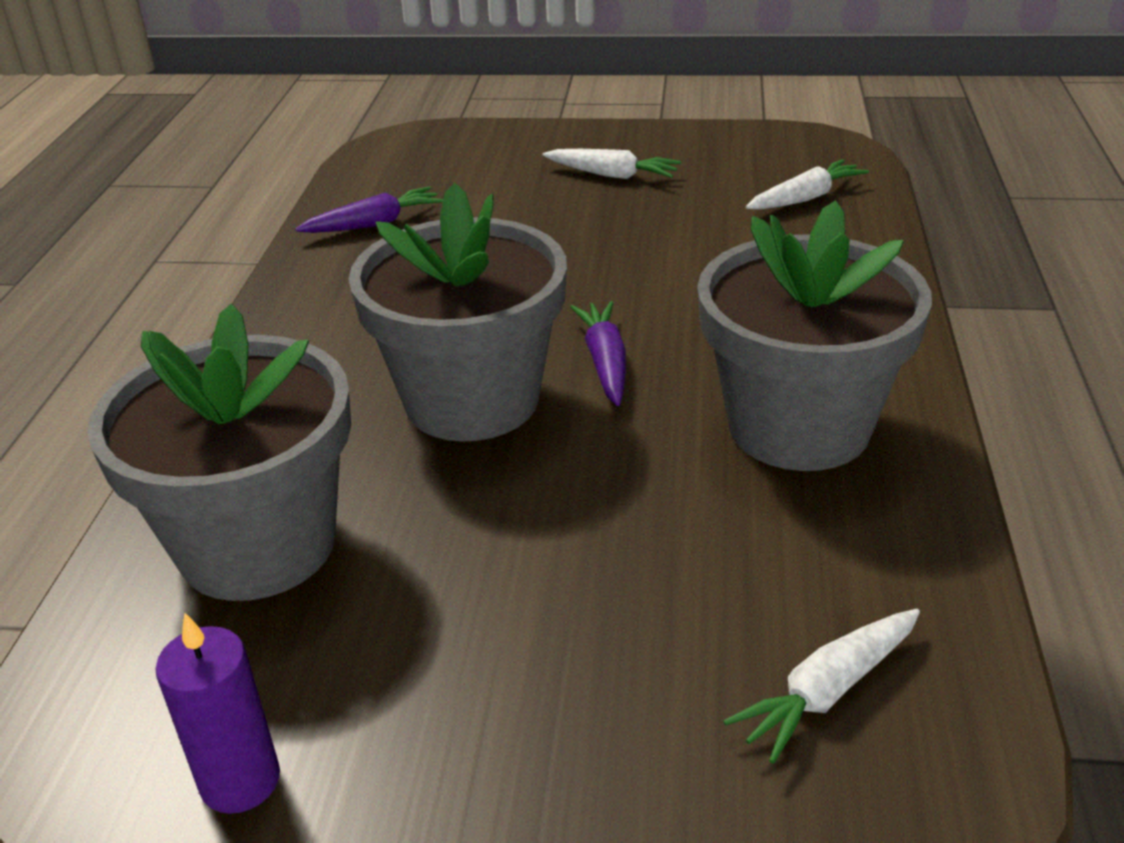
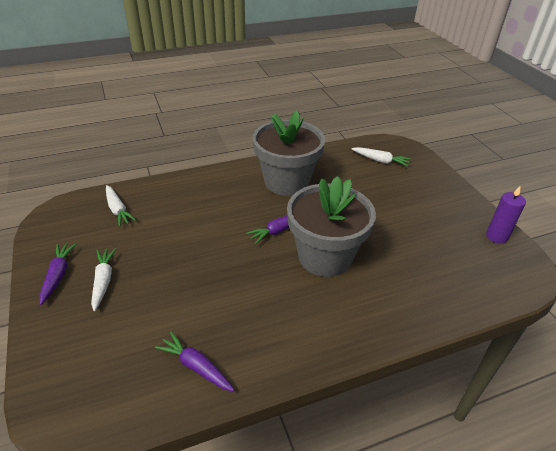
camera: 120 degrees left, 5 degrees up
grey flower pot [87,304,351,601] -> none
white carrot [746,159,869,210] -> white carrot turned 150 degrees counterclockwise [106,185,137,227]
none -> purple carrot [39,243,76,305]

